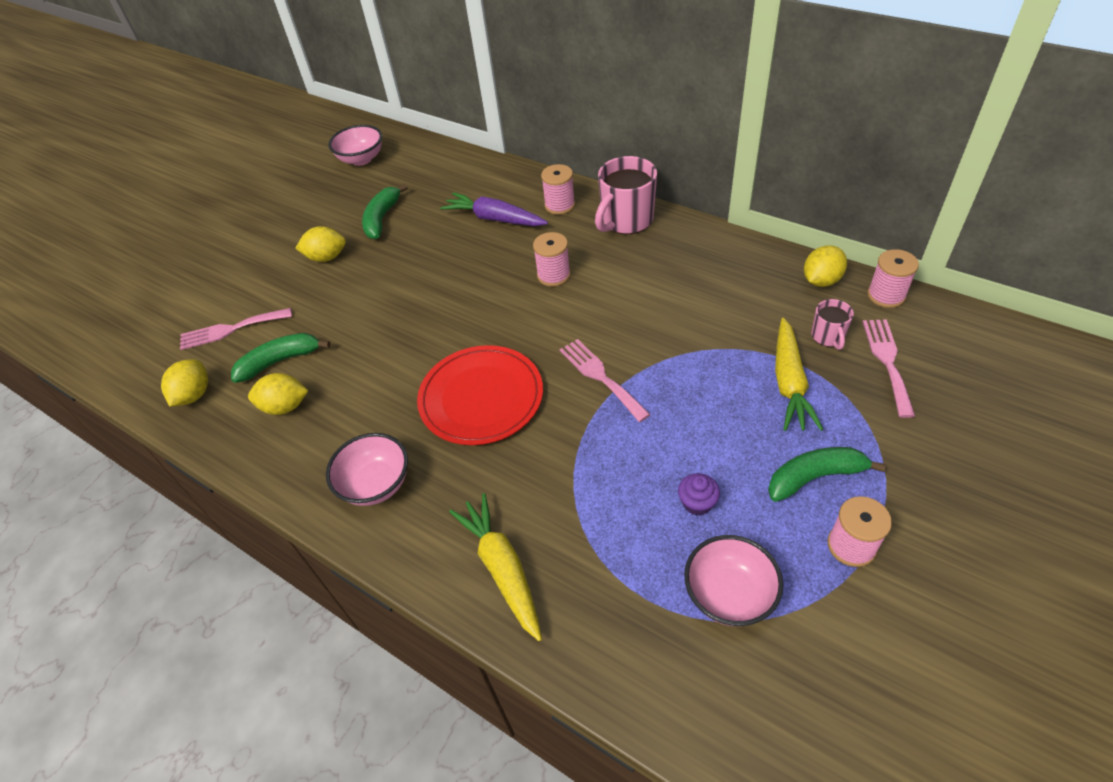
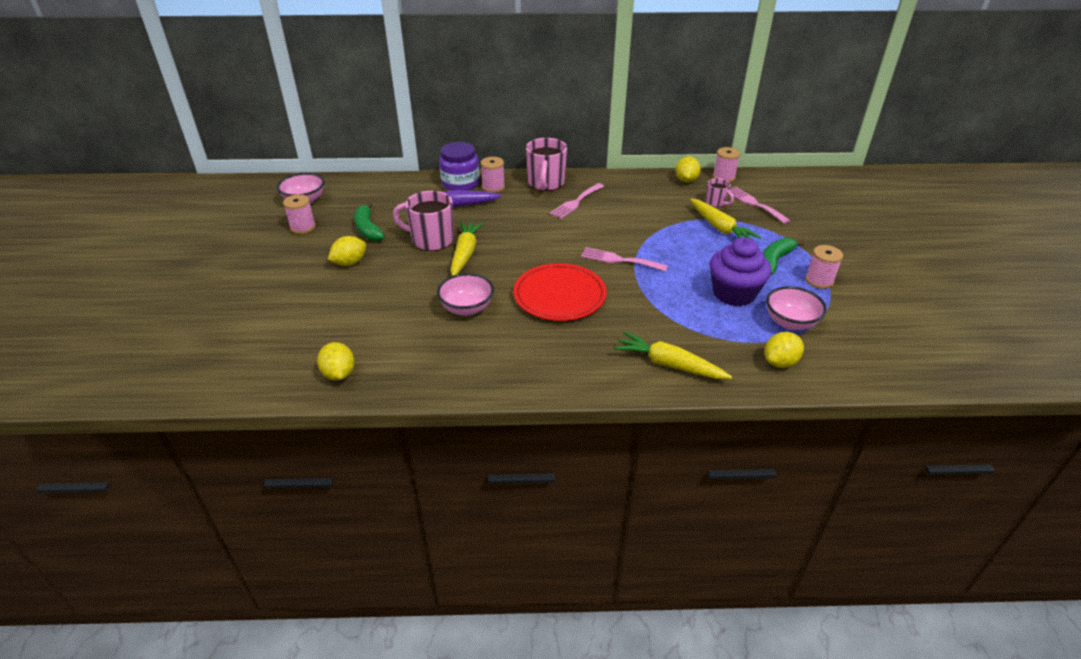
camera: 40 degrees left, 10 degrees down
pink fork [180,308,292,350] -> pink fork moved to [549,183,604,219]
green banana [231,333,331,383] -> none
yellow lemon [248,373,308,415] -> yellow lemon moved to [765,332,804,368]
pink bowl [326,433,408,506] -> pink bowl moved to [437,273,494,316]
pink spool [533,232,571,287] -> pink spool moved to [283,194,316,234]
purple cupcake [678,473,720,516] -> purple cupcake [709,237,771,306], size x2.27
none -> pink mug [393,191,454,251]
none -> purple jar [439,142,479,191]
none -> yellow carrot [451,221,483,276]

